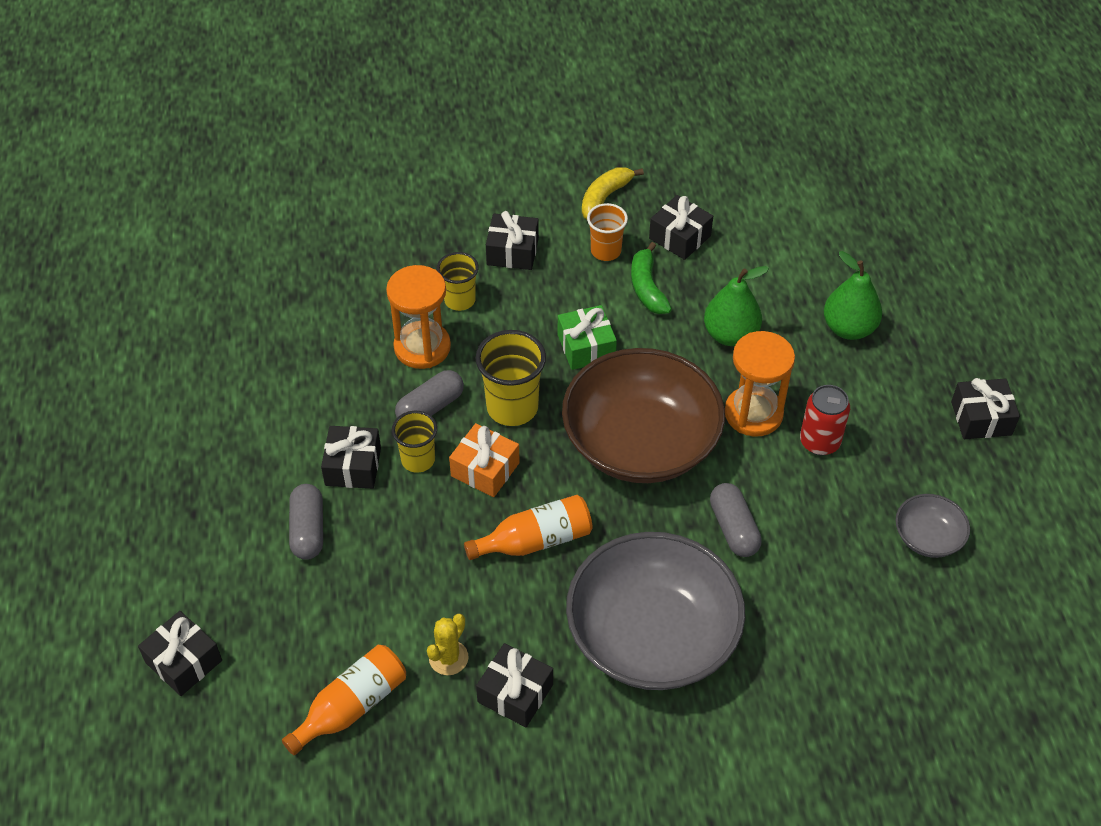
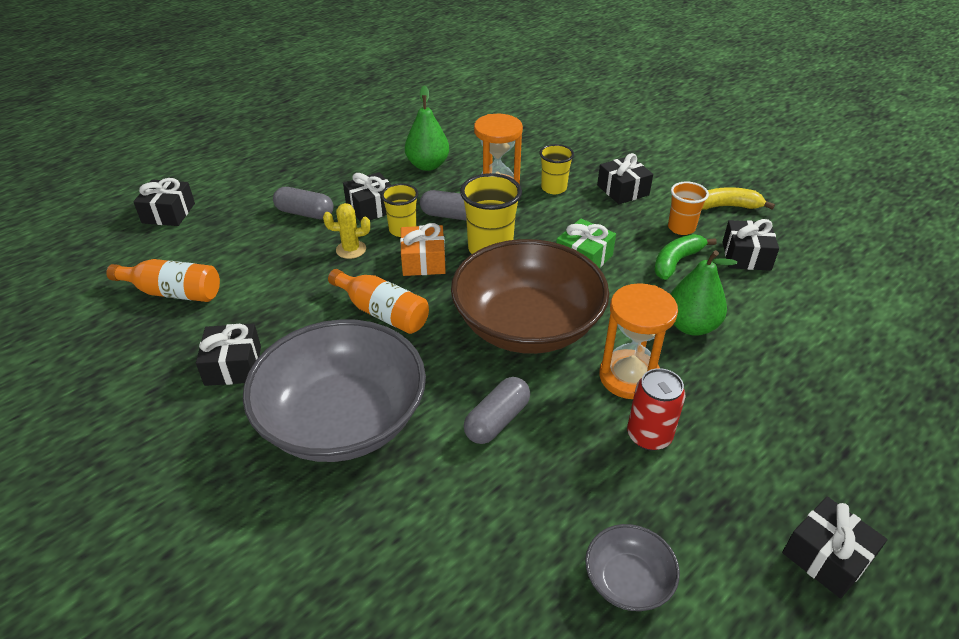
camera: 55 degrees right, 10 degrees down
grey capsule [289,484,323,560] -> grey capsule turned 60 degrees clockwise [273,187,333,219]
yellow cactus [427,614,469,675] -> yellow cactus moved to [323,203,370,259]
green pear [824,251,882,340] -> green pear moved to [405,86,449,171]

